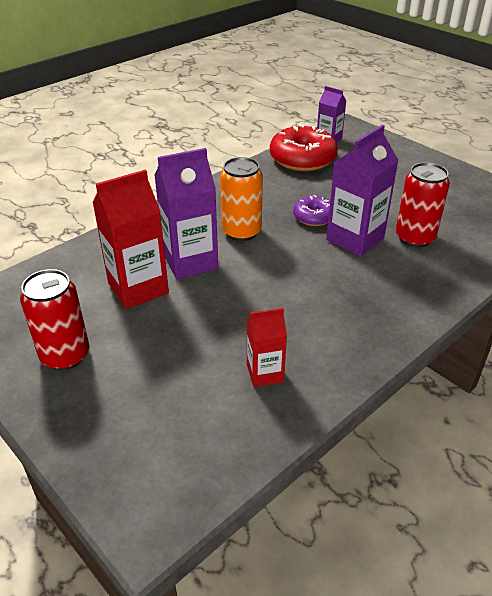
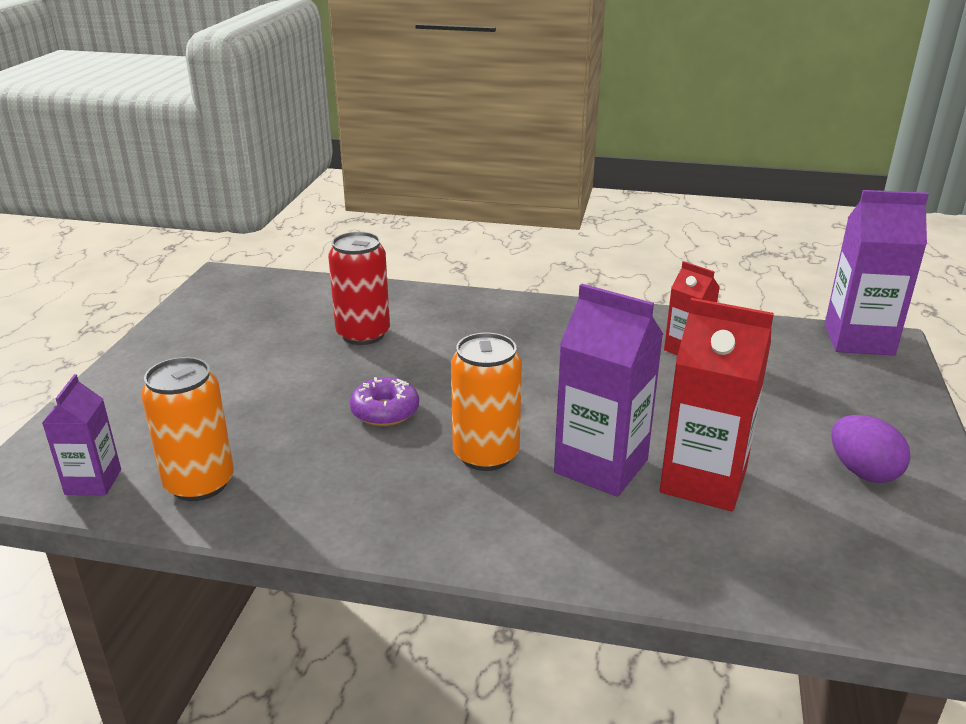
camera: 125 degrees left, 10 degrees down
red can [20,269,90,370] -> purple egg [831,415,911,483]
red donut [270,124,338,171] -> orange can [141,357,234,501]
purple carton [326,125,399,257] -> purple carton moved to [825,190,929,356]

